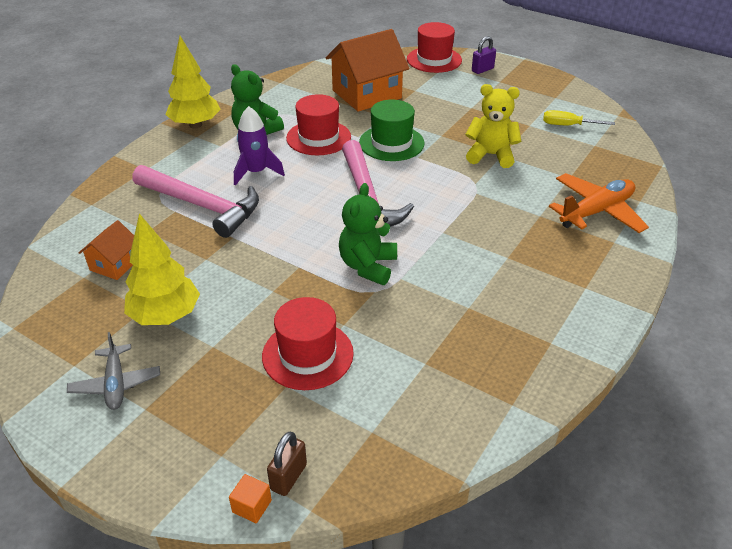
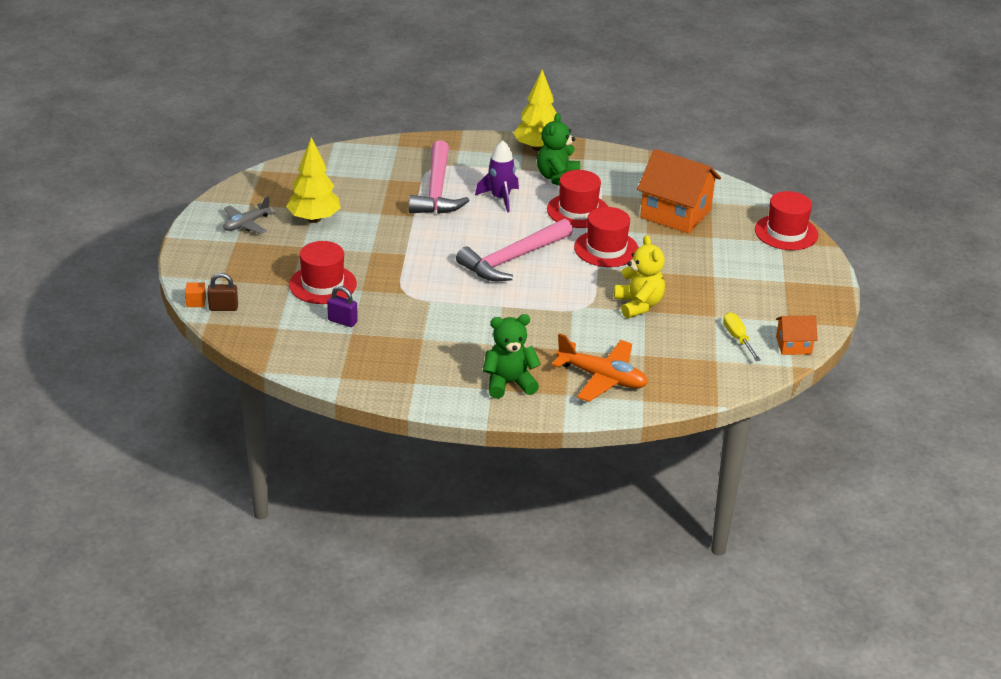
camera: 60 degrees right, 5 degrees down
orange house [79,220,134,280] -> orange house moved to [776,316,818,355]
green teddy bear [339,183,397,285] -> green teddy bear moved to [483,314,541,399]
green hat [359,99,425,161] -> red hat [574,207,639,267]
purple padlock [472,36,496,74] -> purple padlock moved to [327,286,358,327]

